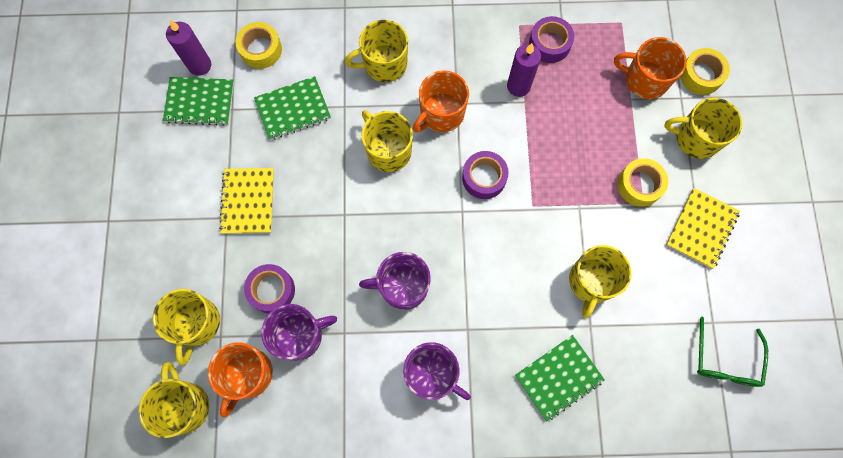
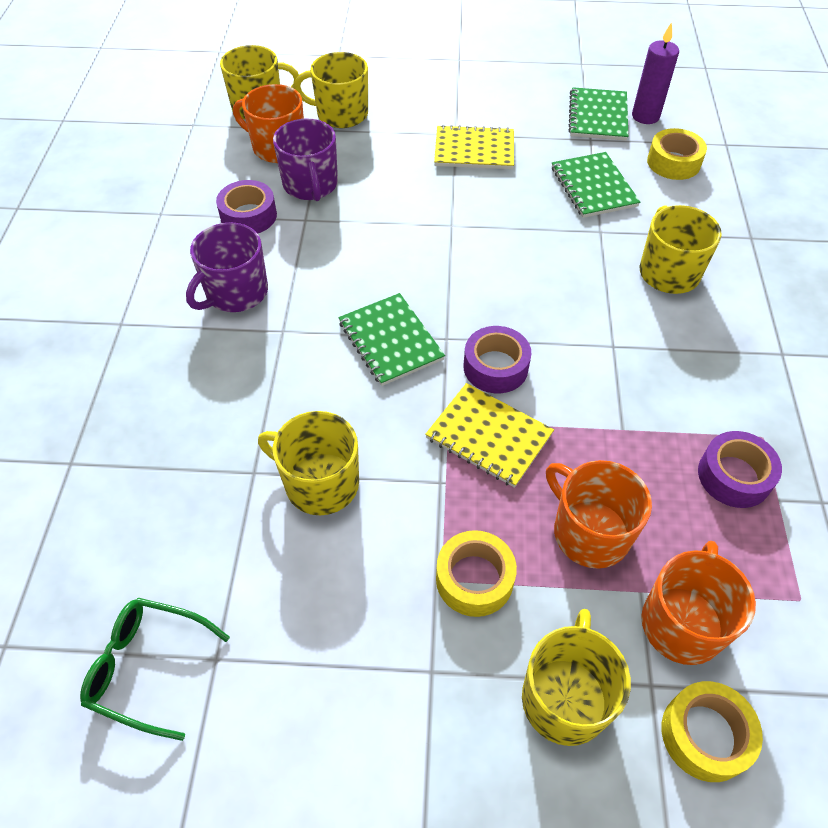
camera: 95 degrees right, 20 degrees down
purple tape [244,264,295,313] -> purple tape moved to [216,180,277,234]
purple mug [359,252,431,310] -> none
yellow mug [362,110,413,172] -> none
orange mug [413,71,469,132] -> orange mug moved to [546,460,652,569]
purple candle [507,43,541,97] -> none
green notebook [515,335,605,421] -> green notebook moved to [338,293,445,386]
yellow notebook [666,188,740,269] -> yellow notebook moved to [425,383,554,488]

